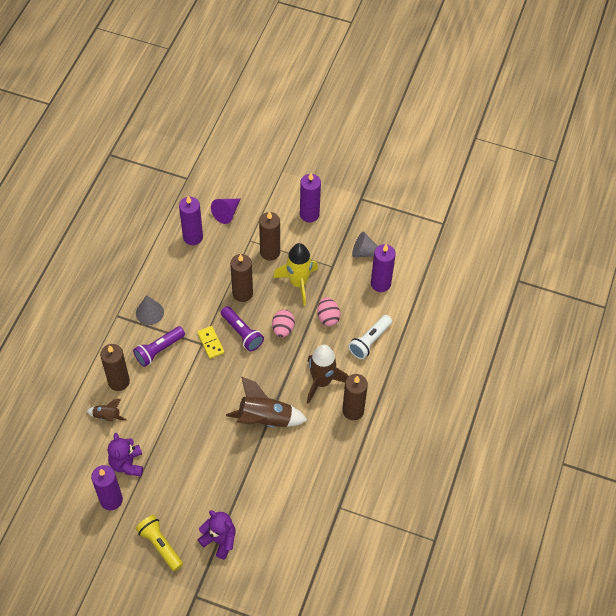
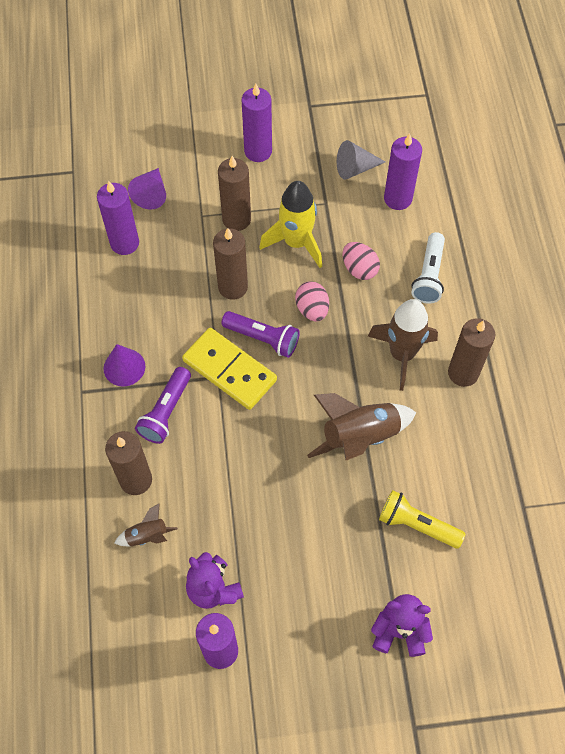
camera: 25 degrees left, 5 degrees up
grey cone [136,295,164,325] -> purple cone [104,344,145,387]
yellow flashlight [136,515,183,571] -> yellow flashlight moved to [379,490,465,549]
yellow domino [197,326,225,359] -> yellow domino [182,328,277,410], size x1.83

